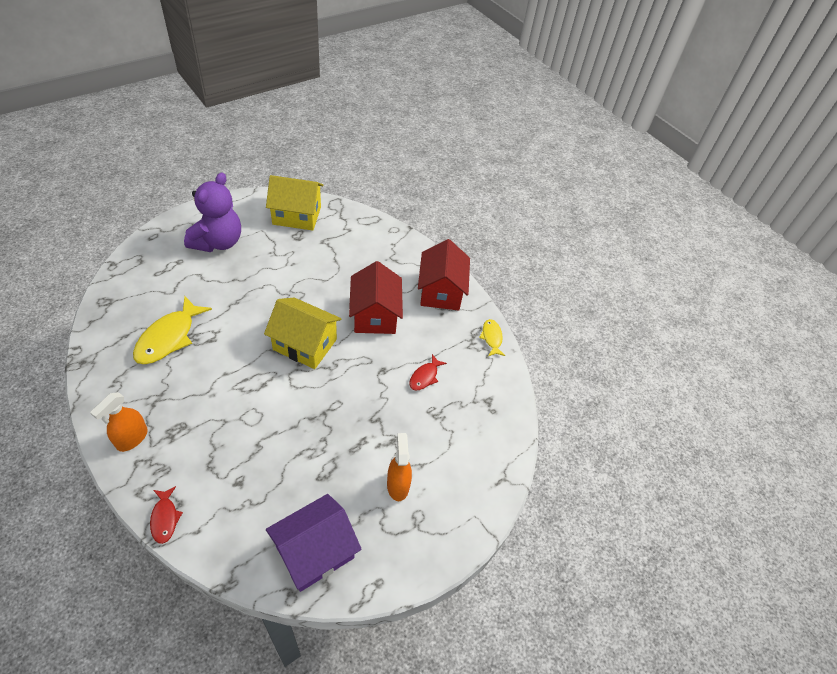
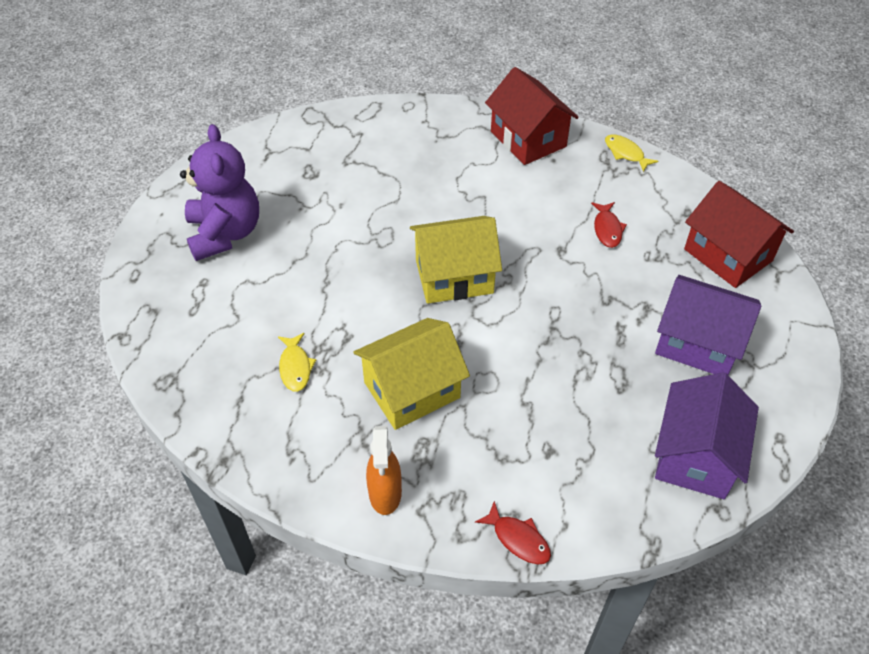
camera: 30 degrees left, 0 degrees up
yellow fish [133,296,212,364] -> yellow fish [278,333,316,392], size x0.53
yellow house [266,175,324,230] -> yellow house moved to [354,318,470,430]
red house [349,261,403,334] -> red house moved to [684,181,794,288]
orange spray bottle [387,433,412,501] -> purple house [655,275,761,375]

